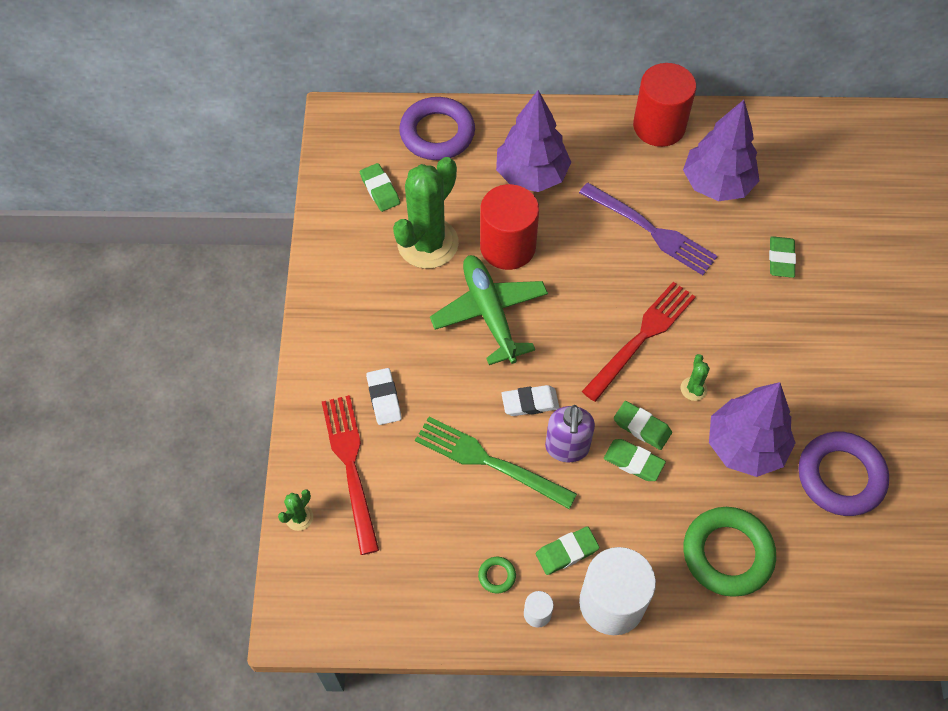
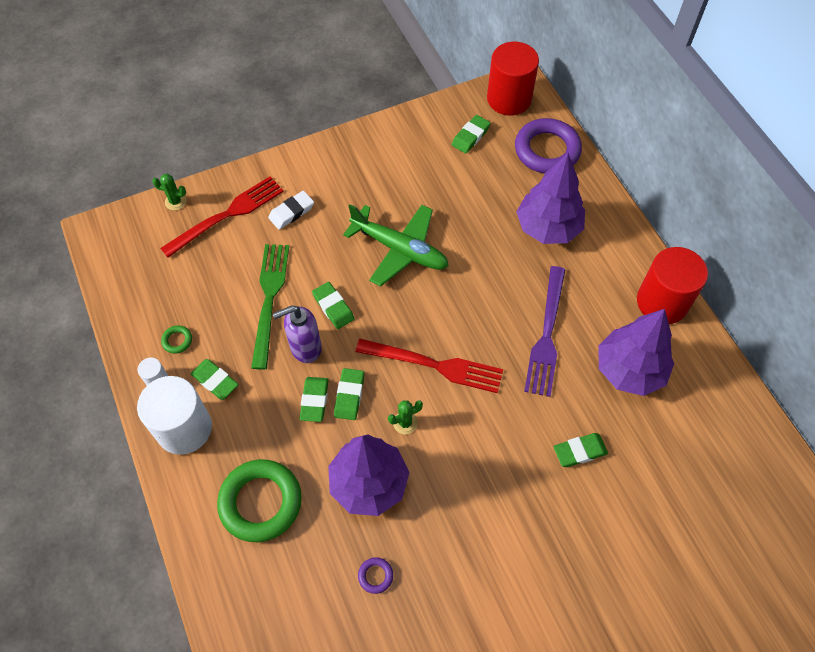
camera: 65 degrees right, 0 degrees up
green cactus [393,157,459,269] -> none
green plane [430,255,548,365] -> green plane turned 75 degrees clockwise [343,204,449,287]
red cylinder [480,184,539,270] -> red cylinder moved to [487,42,539,116]
white eraser [501,385,559,416] -> green eraser [312,282,355,329]
purple ring [799,432,889,516] -> purple ring [358,557,393,594], size x0.41

